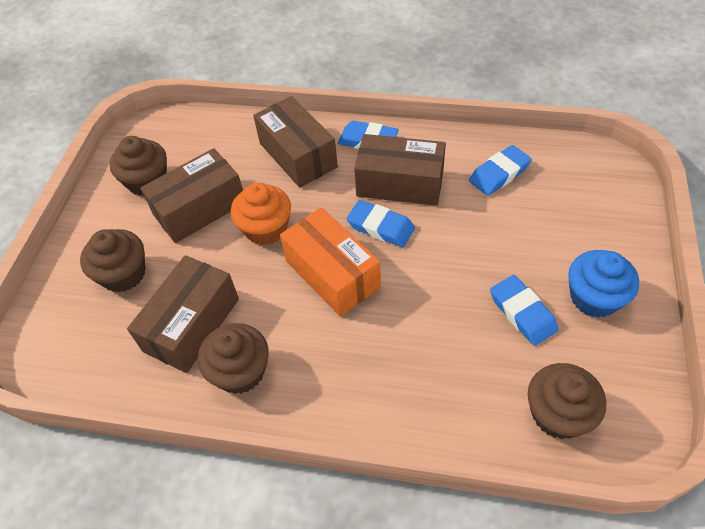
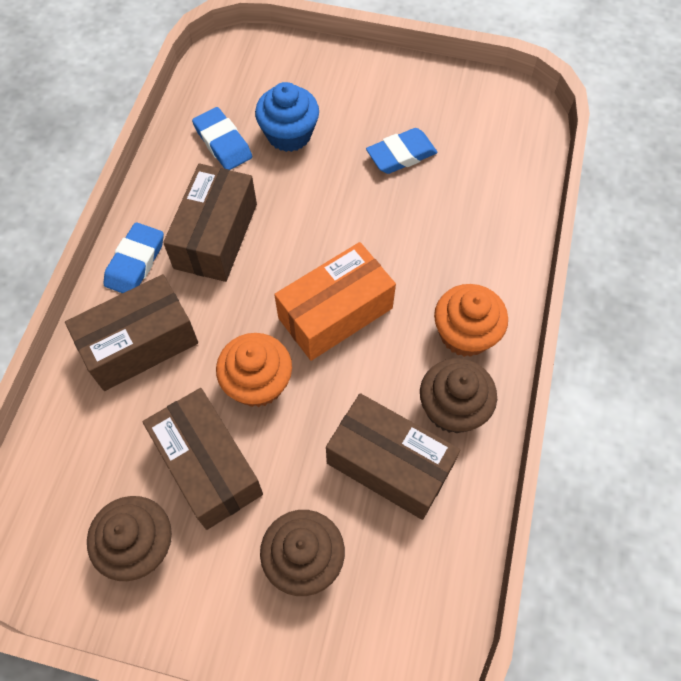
camera: 90 degrees left, 10 degrees up
blue eraser [346,200,415,247] -> none
brown cupcake [528,363,606,439] -> none
blue cupcake [568,250,639,318] -> blue cupcake moved to [255,82,319,152]
none -> orange cupcake [434,284,508,357]

